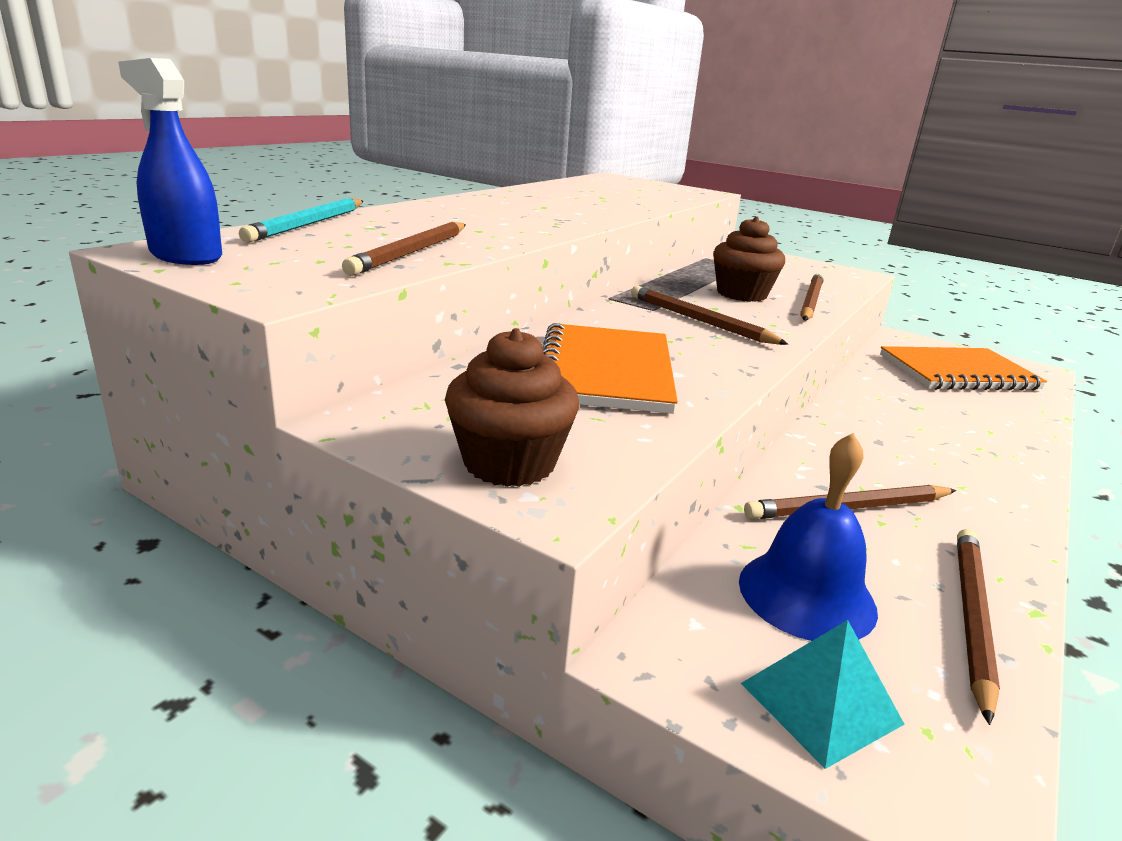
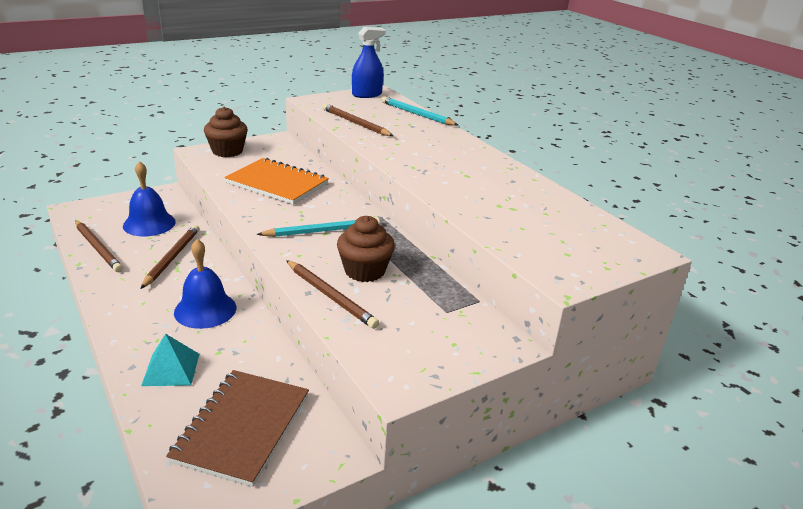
camera: 115 degrees right, 5 degrees up
brown pencil [631,286,788,345] -> turquoise pencil [257,217,380,237]
turquoise pyramid [741,620,905,769] -> turquoise pyramid moved to [141,334,199,386]
orange notebook [880,346,1047,390] -> brown notebook [166,370,309,487]
none -> blue bell [174,239,236,329]

